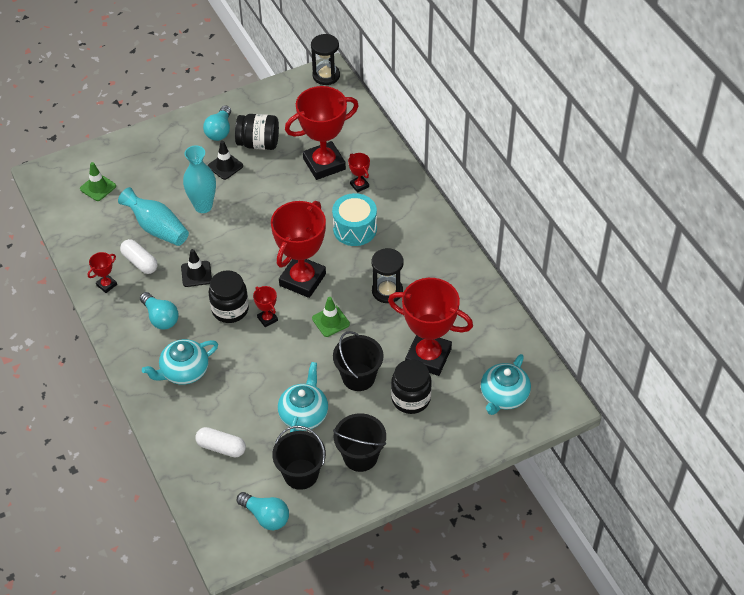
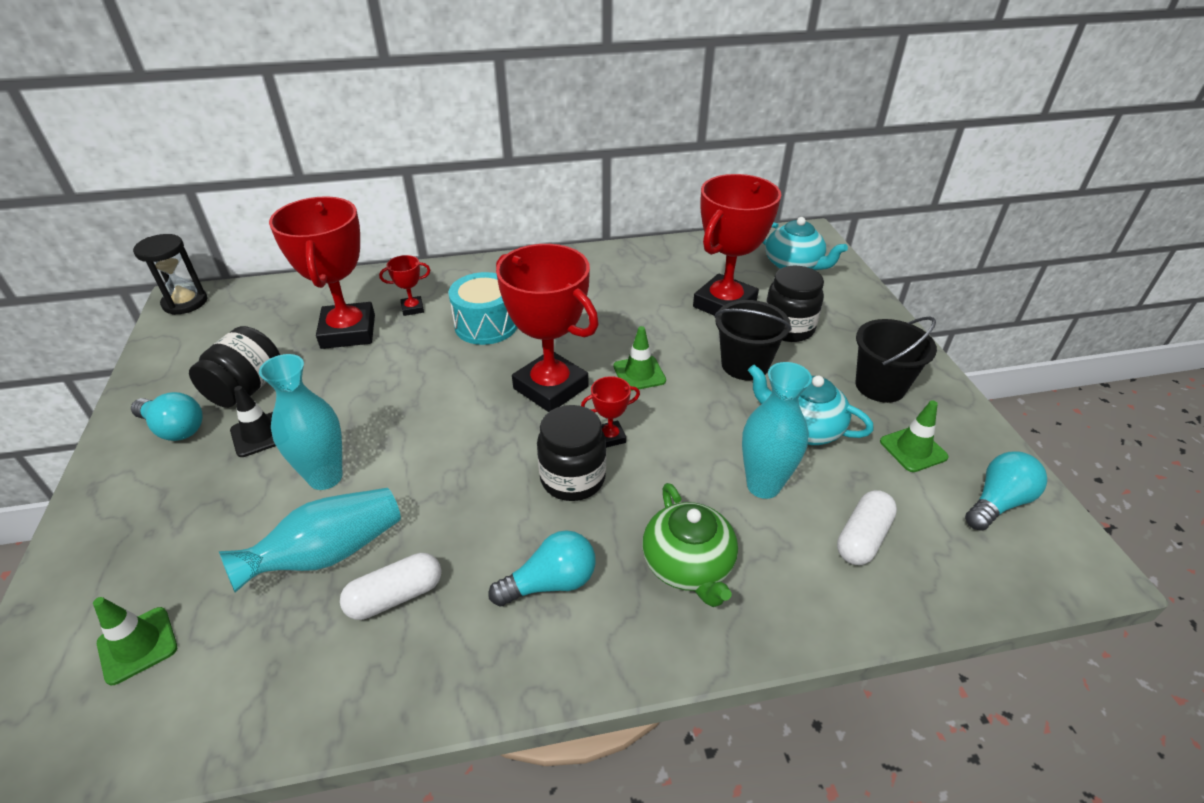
camera: 75 degrees left, 10 degrees down
red trophy [88,252,117,293] -> none
turquoise teapot [142,339,218,385] -> green teapot [642,483,738,607]
black traffic cone [181,249,212,287] -> none
black bucket [272,426,326,490] -> green traffic cone [880,400,949,472]
black hourglass [372,248,404,303] -> none
none -> turquoise vase [742,362,812,499]

